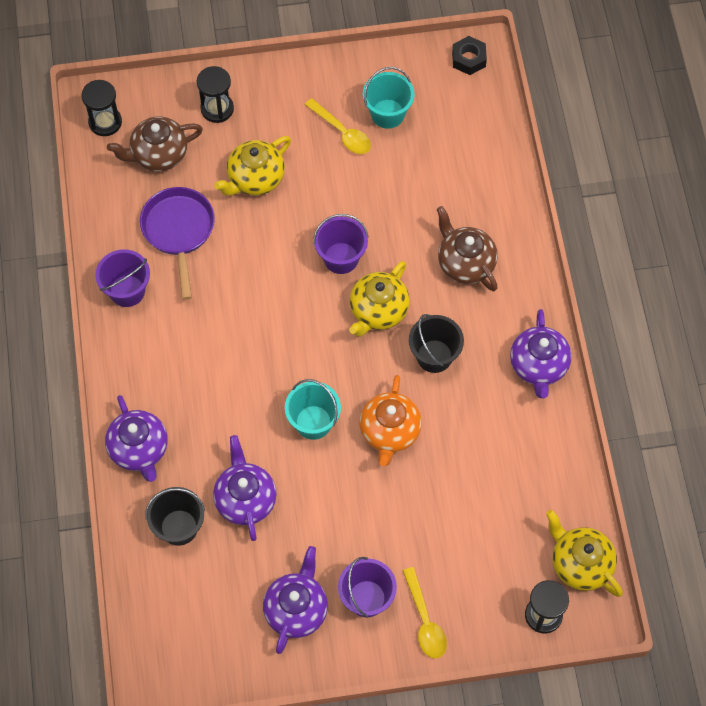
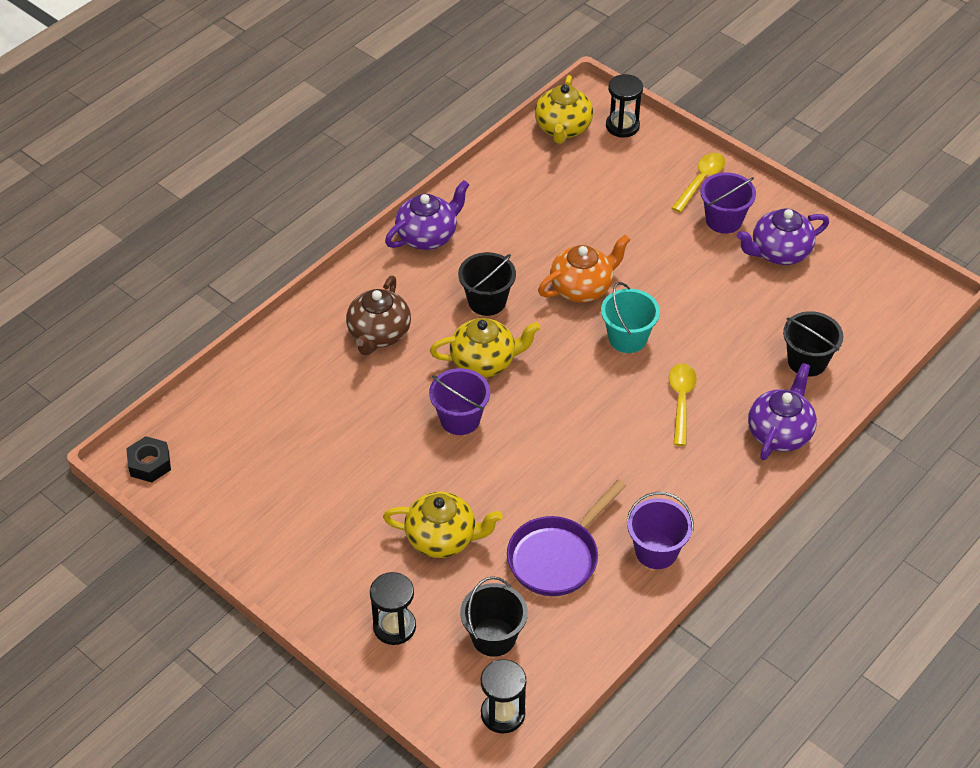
camera: 130 degrees left, 15 degrees down
brown teapot [107,117,203,171] -> black bucket [460,576,528,657]
purple teapot [213,435,277,541] -> none
yellow spoon [305,98,371,154] -> yellow spoon moved to [669,363,697,446]
turquoise bucket [363,67,415,129] -> none

